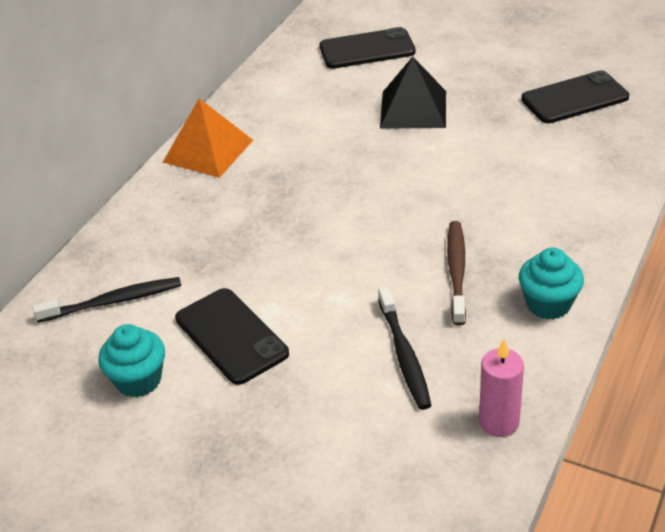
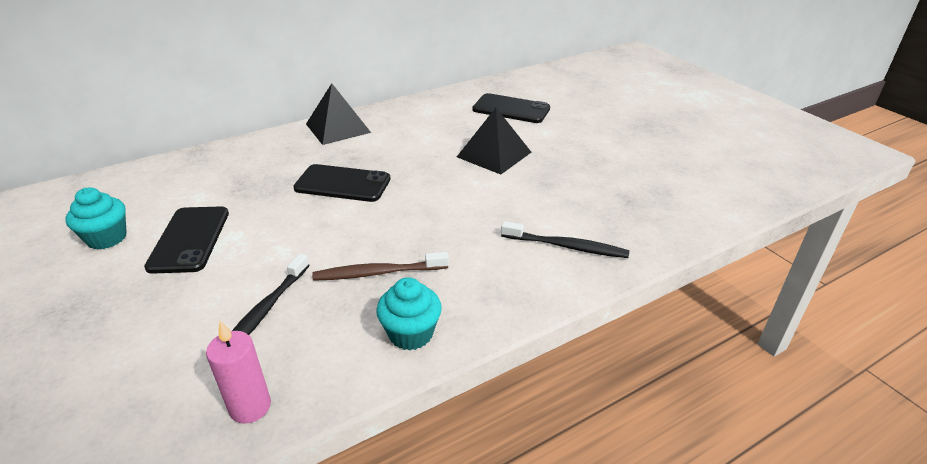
camera: 30 degrees right, 5 degrees down
black toothbrush [32,277,181,323] -> black toothbrush moved to [501,221,629,258]
orange pyramid [163,98,253,178] -> black pyramid [306,83,371,145]
brown toothbrush [447,221,466,326] -> brown toothbrush turned 135 degrees counterclockwise [312,252,449,281]
black phone [521,70,629,123] -> black phone moved to [293,164,391,202]

